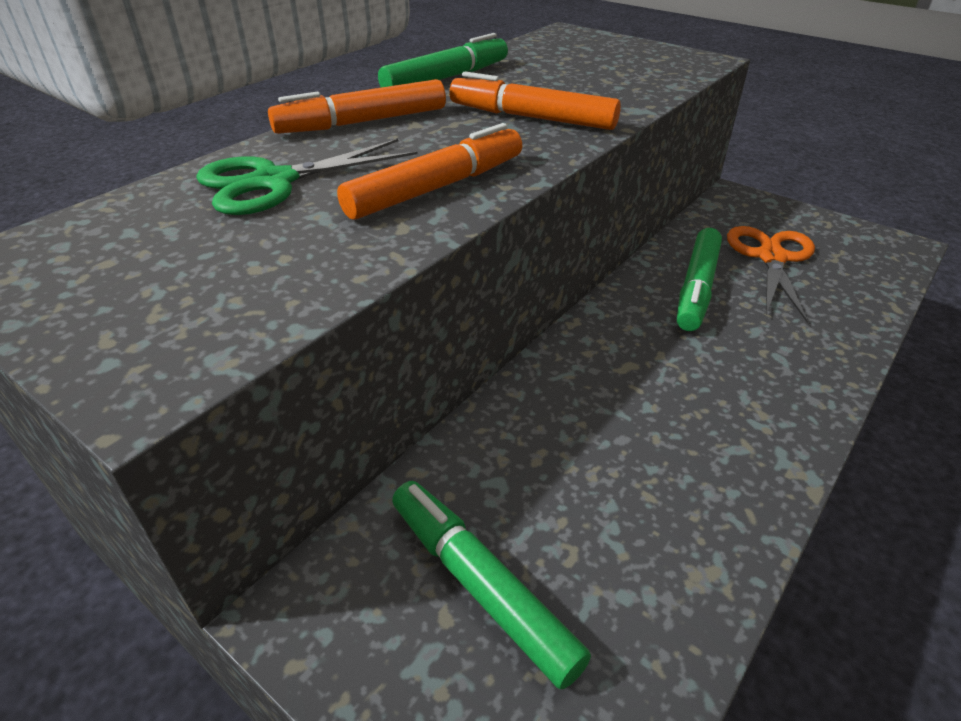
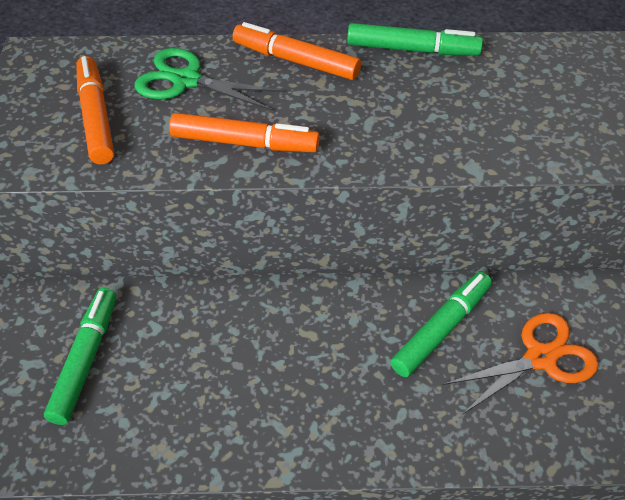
camera: 50 degrees right, 10 degrees up
orange marker [449,72,621,130] -> orange marker moved to [76,56,114,165]
green marker [677,228,722,331] -> green marker turned 150 degrees clockwise [391,272,492,377]

